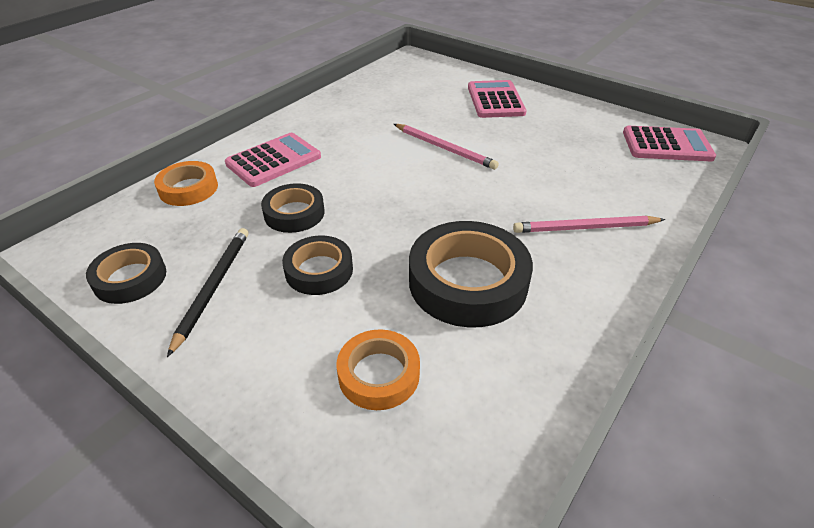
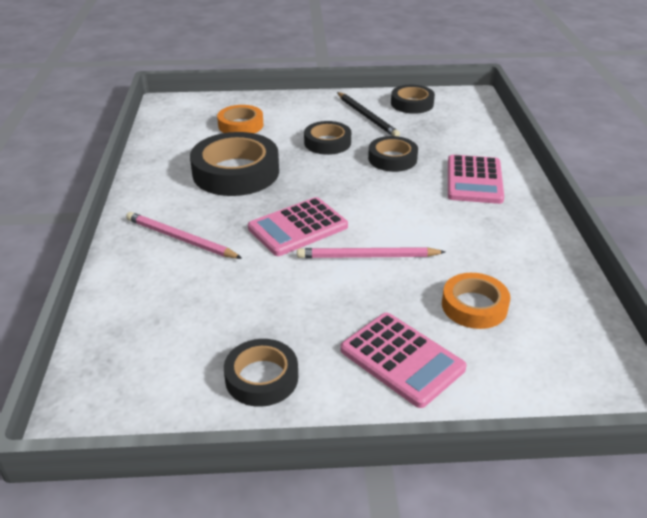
camera: 140 degrees right, 5 degrees down
orange tape [154,161,218,206] -> orange tape moved to [442,273,510,329]
pink pencil [513,216,665,233] -> pink pencil turned 105 degrees counterclockwise [126,212,242,259]
pink calculator [623,126,716,161] -> pink calculator moved to [248,197,348,256]
none -> black tape [224,339,298,407]

